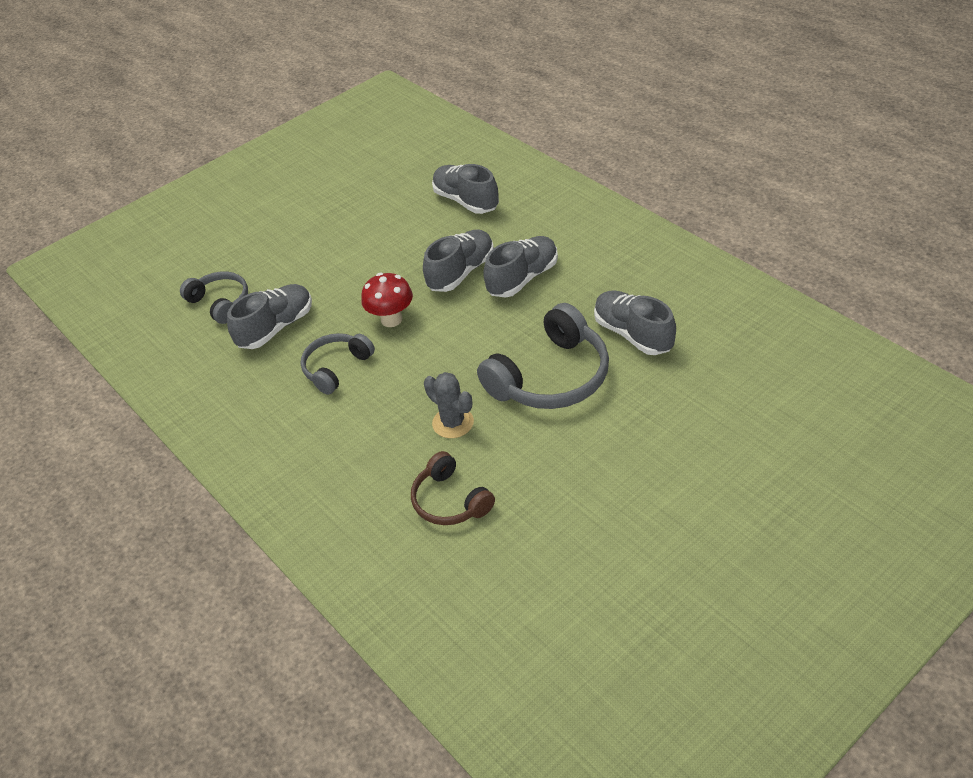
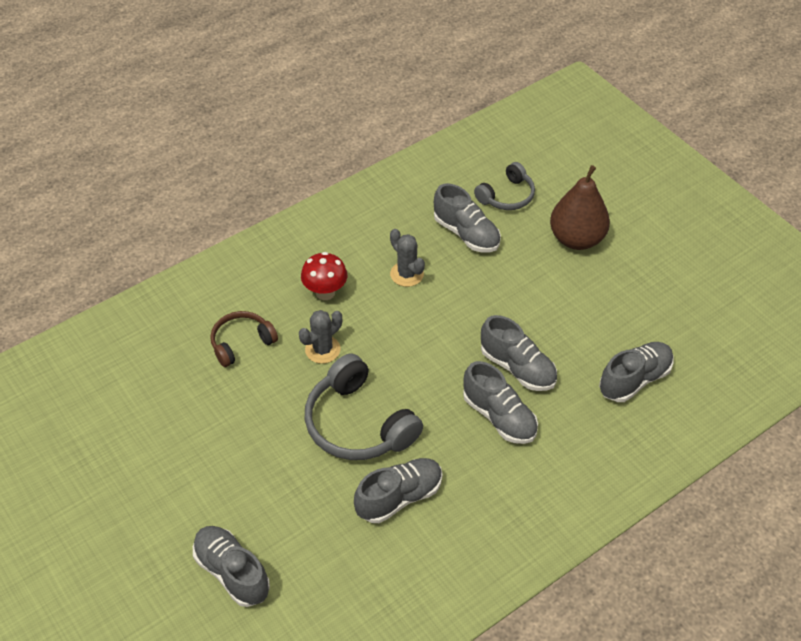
camera: 90 degrees right, 5 degrees up
grey headphones [301,333,375,395] -> grey cactus [390,229,425,287]
red mushroom [361,273,413,327] -> red mushroom moved to [301,252,347,300]
none -> grey shoe [193,526,270,607]
none -> brown pear [550,165,610,250]

